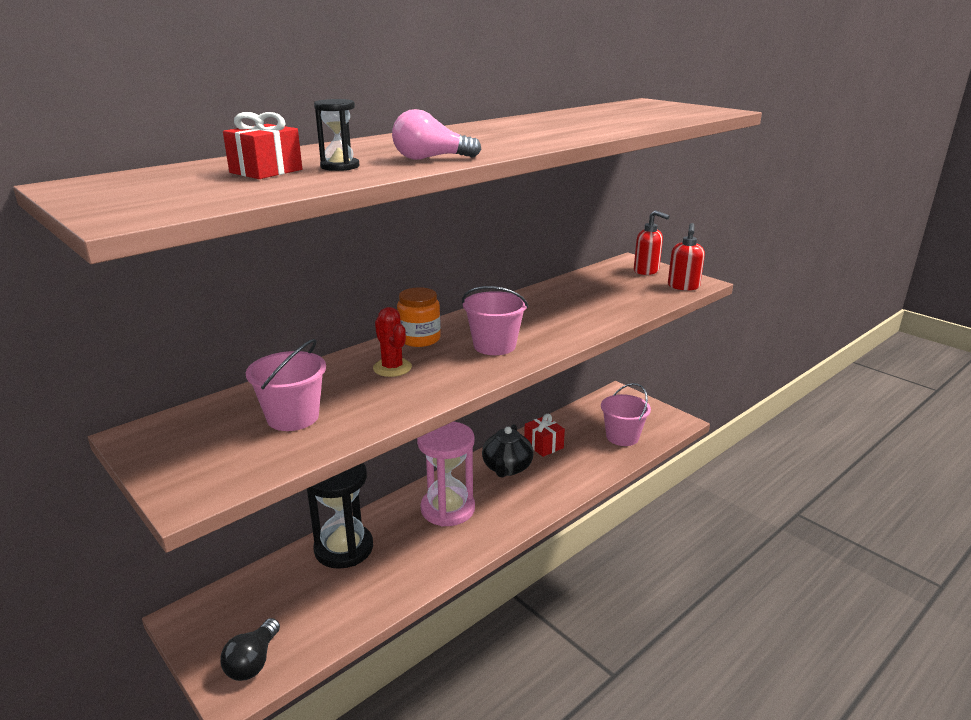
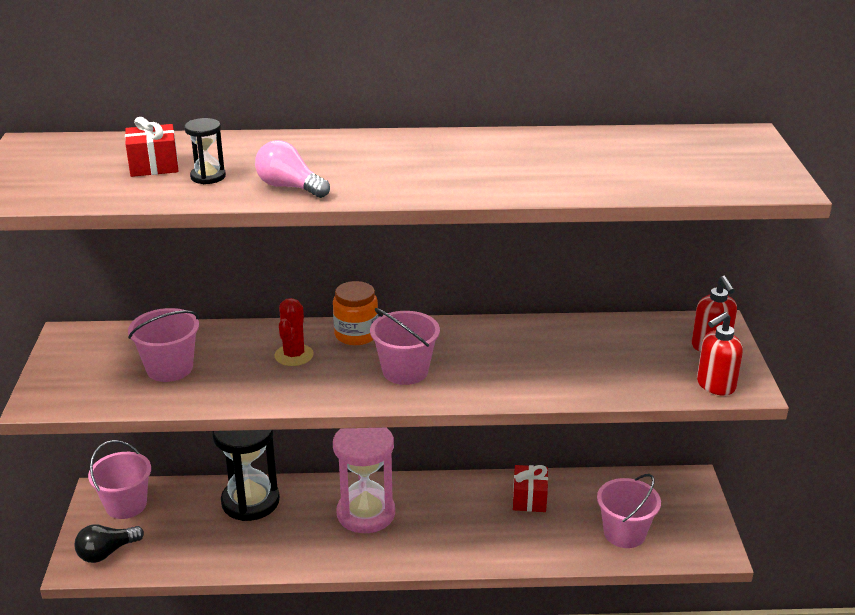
camera: 40 degrees right, 5 degrees up
black teapot [482,424,534,478] -> none
none -> pink bucket [88,440,151,519]

